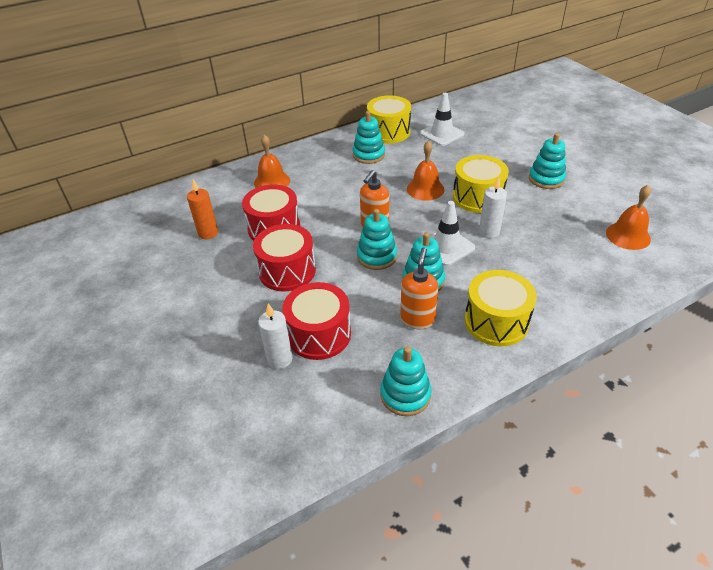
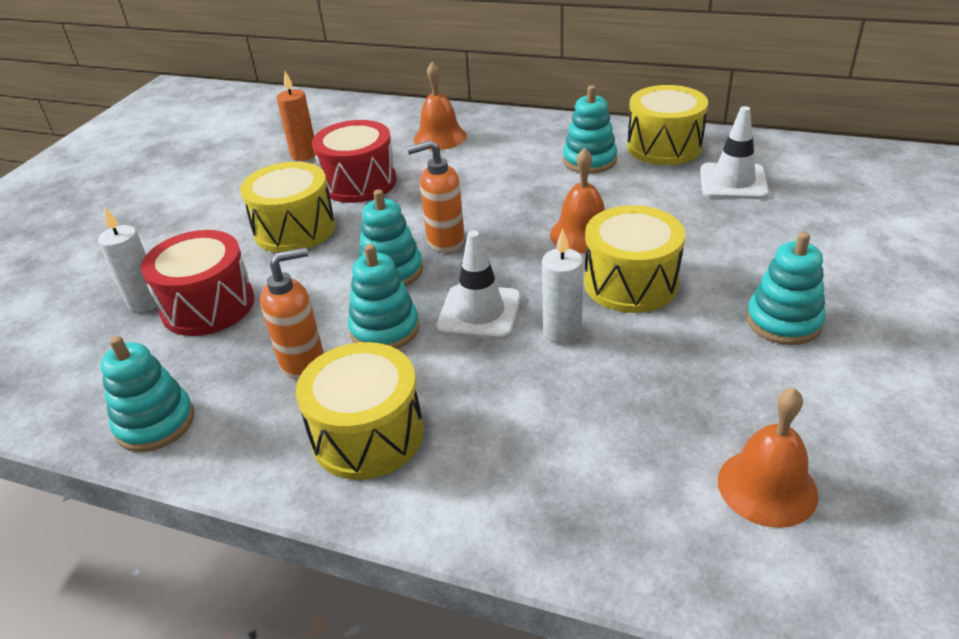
camera: 50 degrees right, 5 degrees down
red drum [253,224,316,291] -> yellow drum [240,162,335,253]

